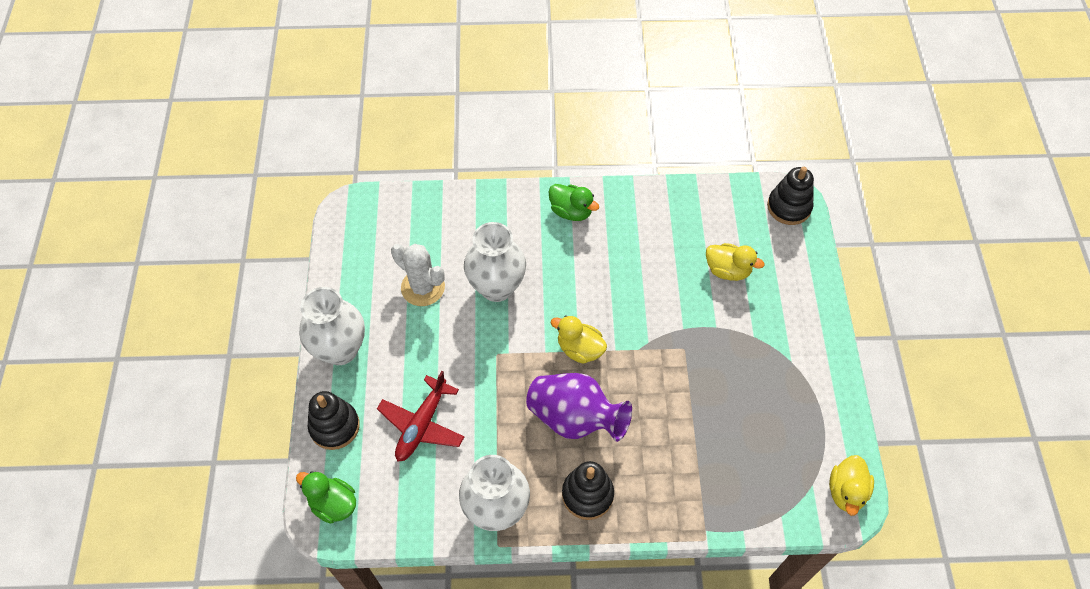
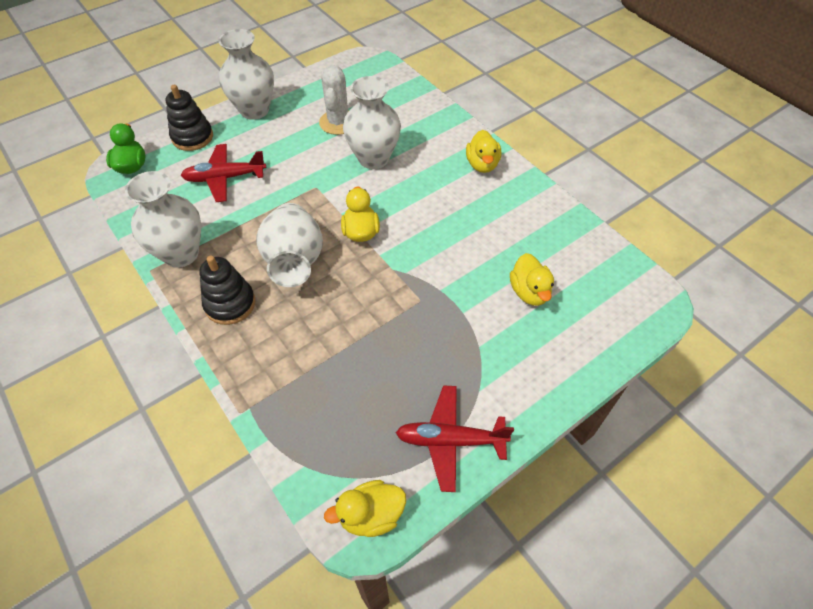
camera: 55 degrees right, 5 degrees down
purple vase [526,373,632,442] -> white vase [256,203,323,287]
green duck [549,184,599,221] -> yellow duck [466,130,501,173]
black stacking toy [767,167,814,225] -> none
none -> red plane [396,385,514,492]

